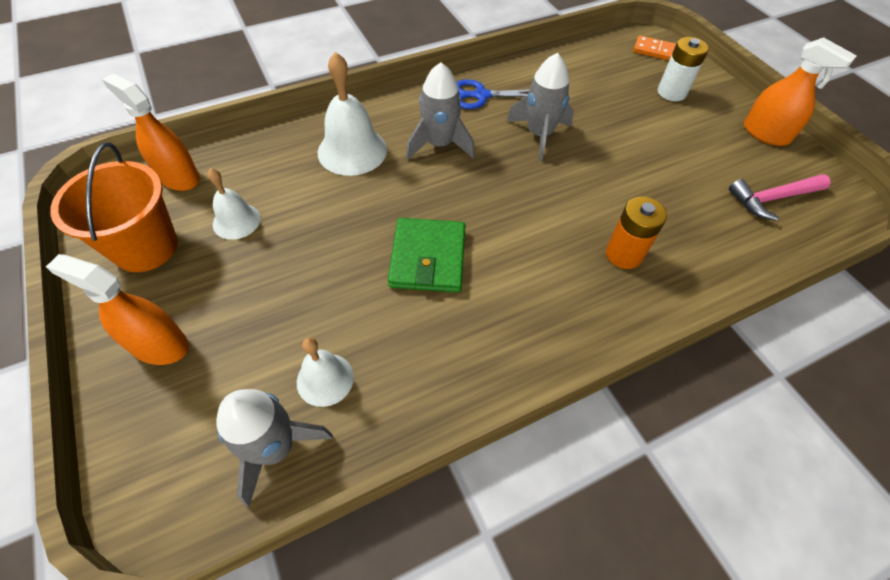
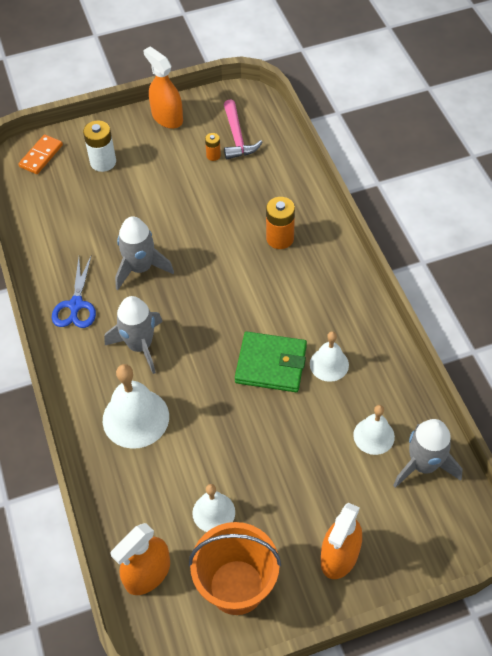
camera: 80 degrees left, 0 degrees up
orange spray bottle [744,37,857,146] -> orange spray bottle turned 90 degrees counterclockwise [143,47,183,129]
none -> orange battery [205,133,221,161]
none -> white bell [310,331,349,382]

